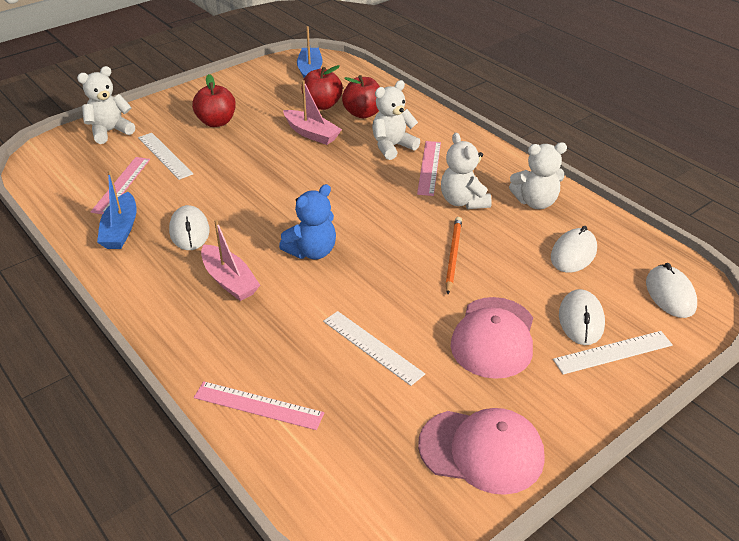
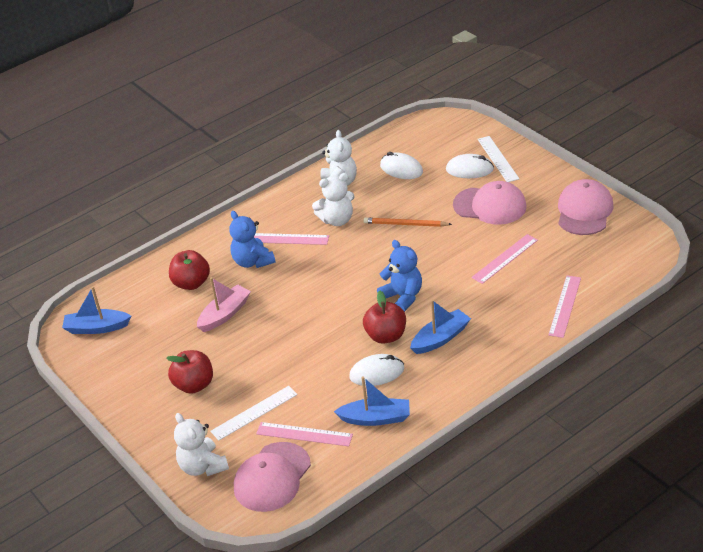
camera: 85 degrees left, 0 degrees up
pink boat [201,220,260,301] -> blue boat [410,300,471,354]
red apple [301,65,343,110] -> red apple moved to [363,291,406,344]
white ruler [323,311,425,386] -> pink ruler [471,234,538,284]
white teddy bear [372,80,420,160] -> blue teddy bear [229,211,276,268]
white mouse [646,263,697,318] -> none
none -> pink cap [234,442,311,512]

